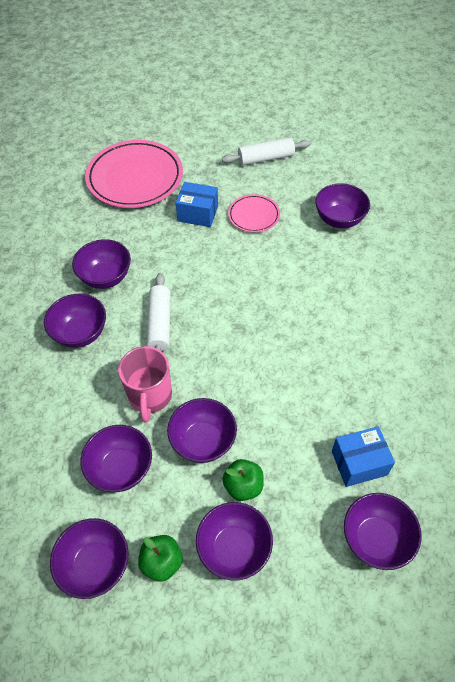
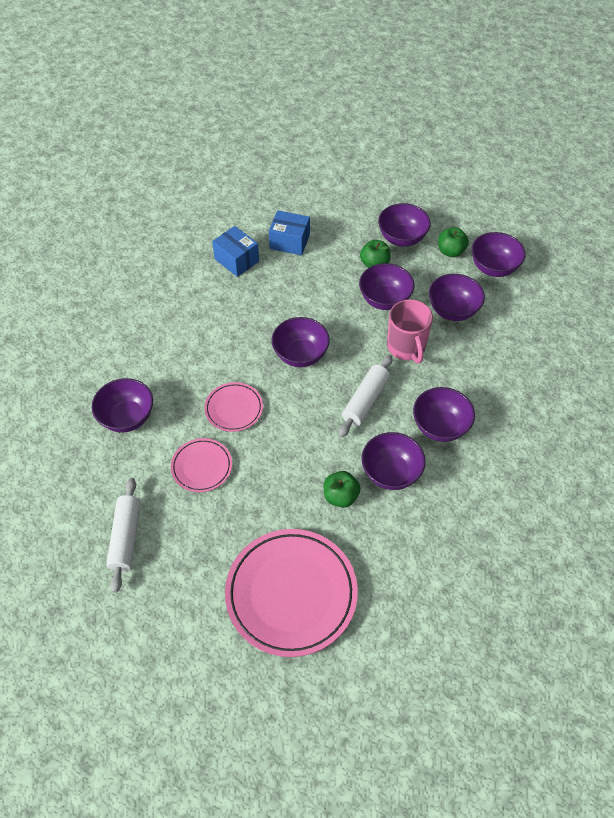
camera: 150 degrees left, 0 degrees up
pink mug [118,346,172,423] -> pink mug turned 135 degrees clockwise [387,299,433,364]
blue box [176,182,218,227] -> blue box moved to [212,226,259,277]
white rolling pin [222,137,310,165] -> white rolling pin turned 75 degrees clockwise [106,478,140,593]
purple bowl [344,493,421,570] -> purple bowl moved to [272,317,330,367]
none -> pink plate [204,382,263,432]
none -> green apple [324,471,361,507]

